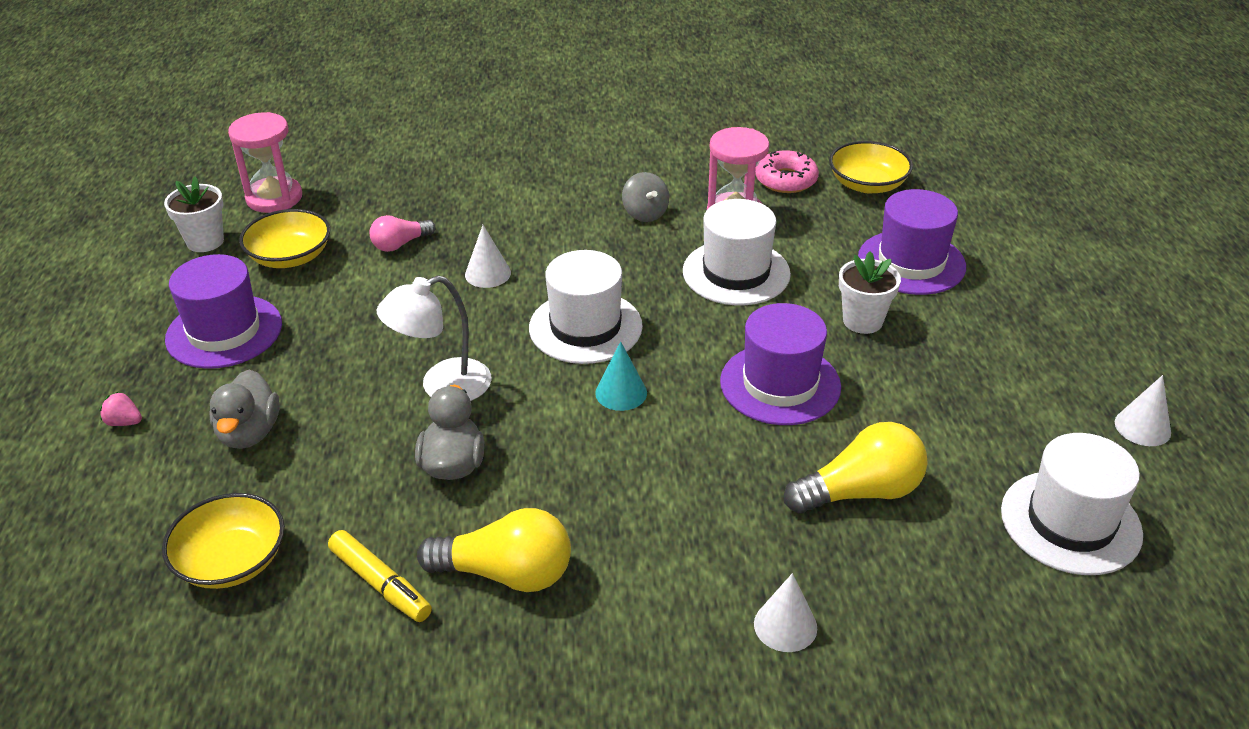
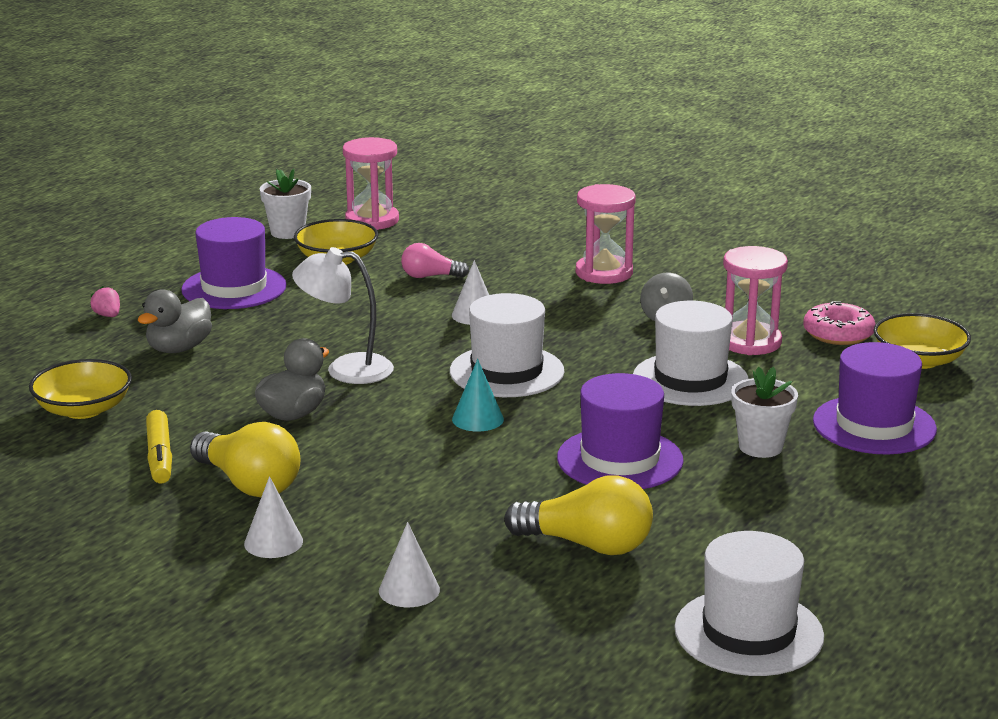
camera: 35 degrees right, 15 degrees down
white cone [1115,375,1171,446] -> white cone moved to [244,476,303,558]
none -> pink hourglass [576,184,636,284]

